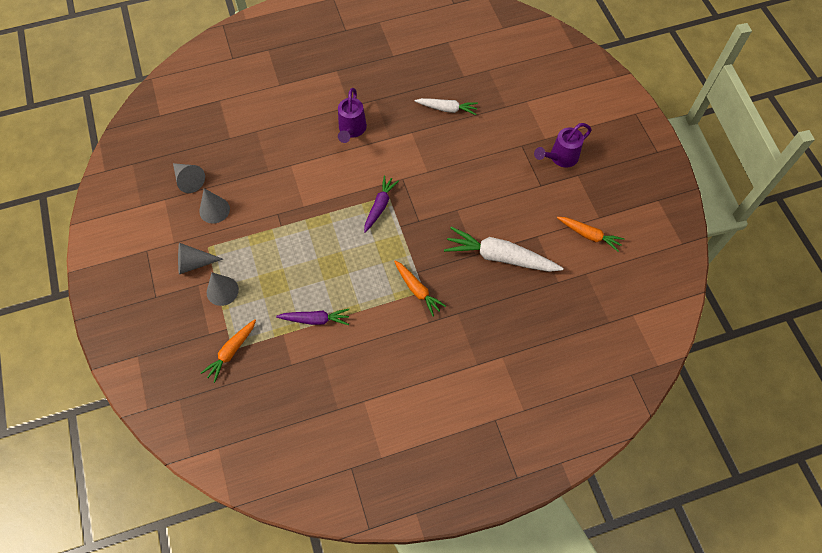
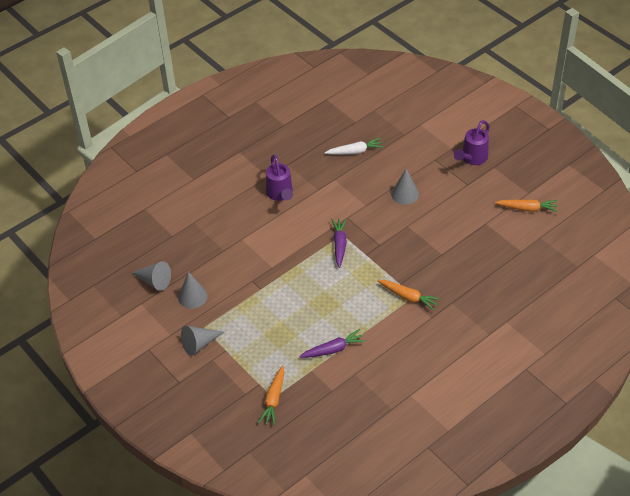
camera: 20 degrees left, 15 degrees down
grey cone [207,273,239,306] -> grey cone moved to [391,169,419,205]
white carrot [444,227,563,272] -> none

